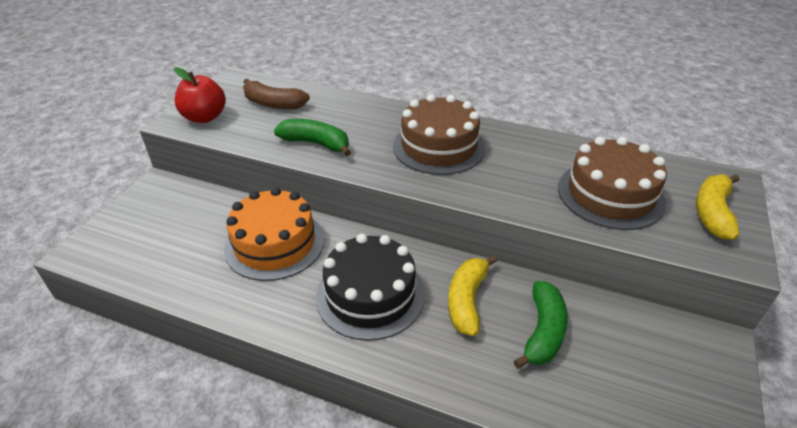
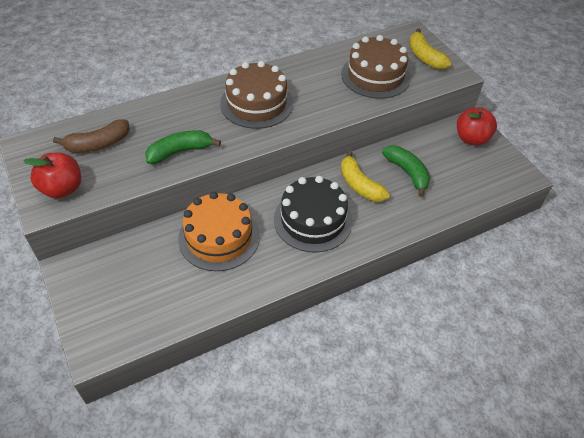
camera: 50 degrees left, 10 degrees up
none -> red apple [457,107,497,146]

